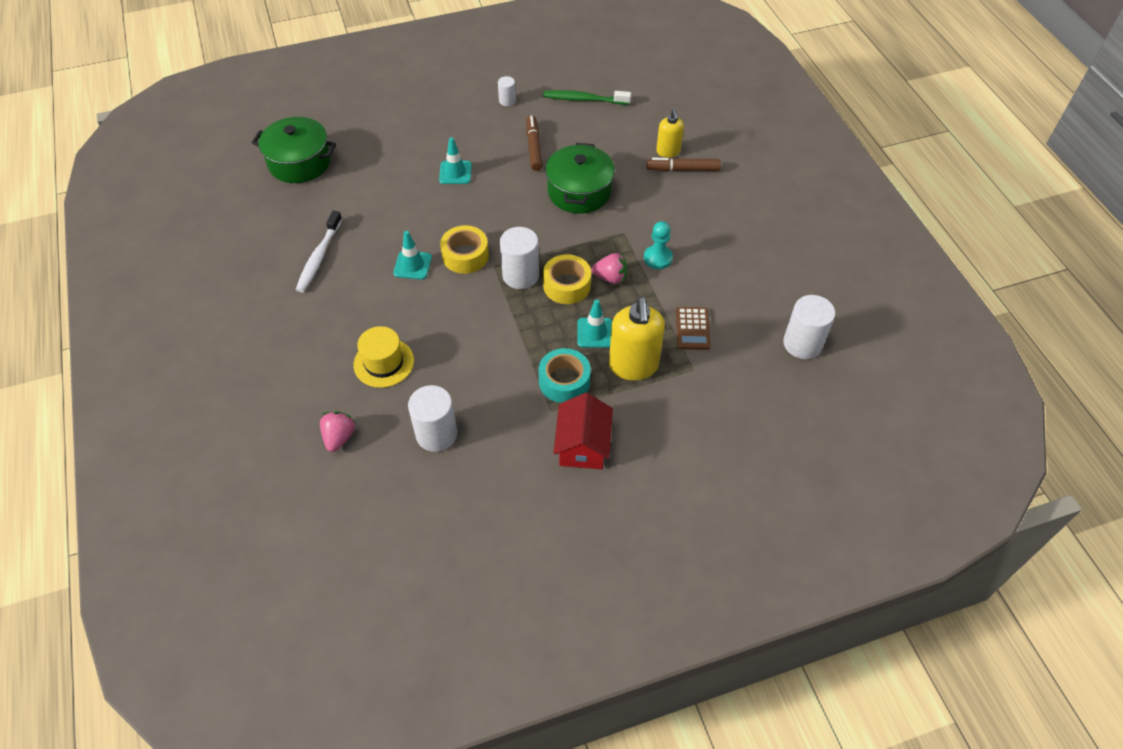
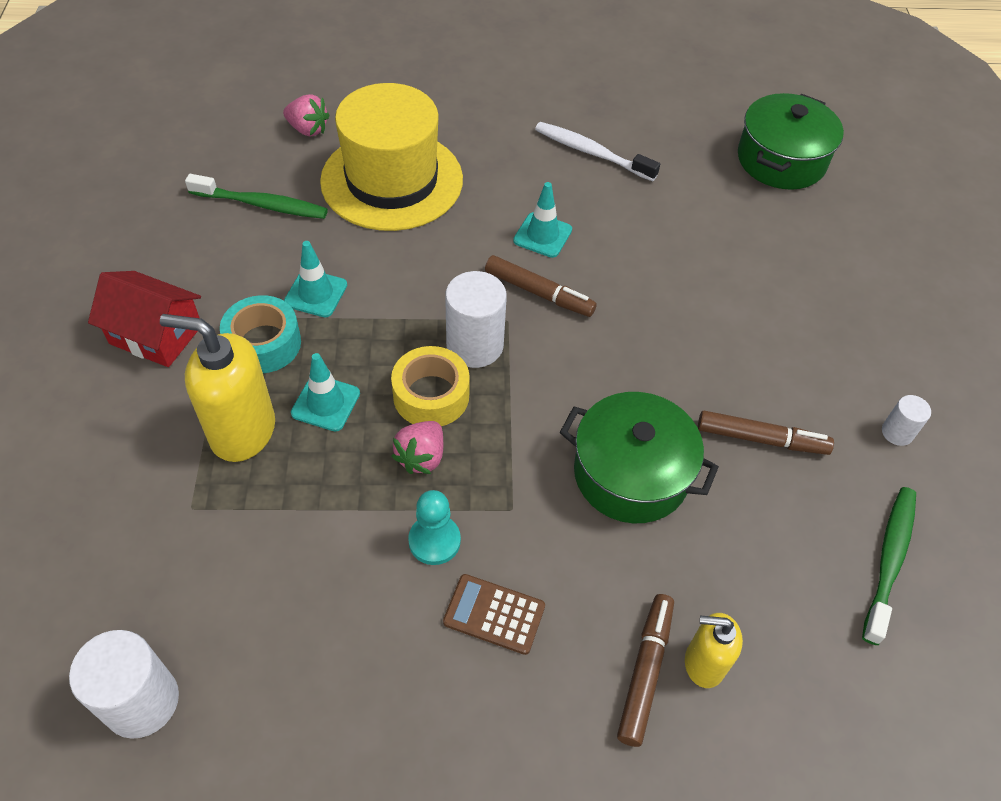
camera: 105 degrees right, 0 degrees up
yellow hat [354,326,414,388] -> yellow hat [320,83,463,231], size x1.85
white cylinder [408,385,457,452] -> green toothbrush [185,174,328,219]
turquoise traffic cone [439,137,472,184] -> turquoise traffic cone moved to [284,241,347,317]
yellow tape [440,225,489,274] -> brown marker [485,255,597,317]
brown calculator [676,307,711,350] -> brown calculator moved to [443,574,545,655]

